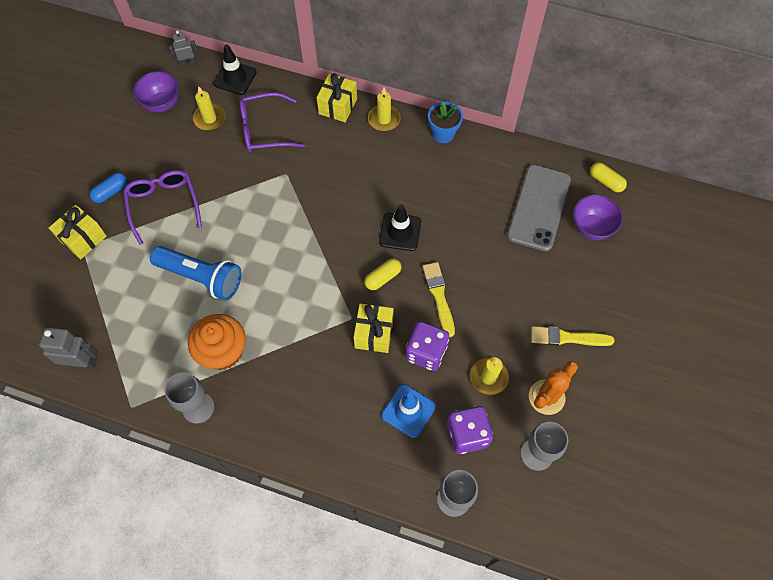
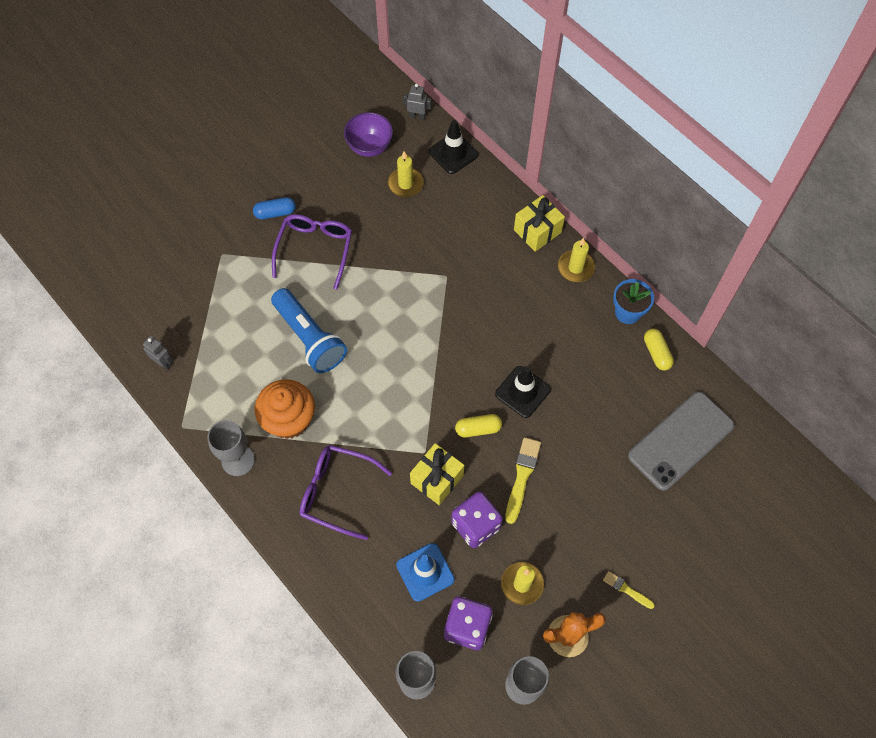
camera: 30 degrees right, 0 degrees up
grey robot [37,327,98,369] -> grey robot [143,336,173,370], size x0.62
yellow gift [49,205,107,259] -> none
purple glasses [239,92,305,152] -> purple glasses moved to [300,445,392,540]
yellow brush [531,326,615,346] -> yellow brush [603,571,655,609], size x0.59
purple bowl [573,195,623,240] -> none
yellow capsule [590,162,627,192] -> yellow capsule moved to [644,329,674,371]

